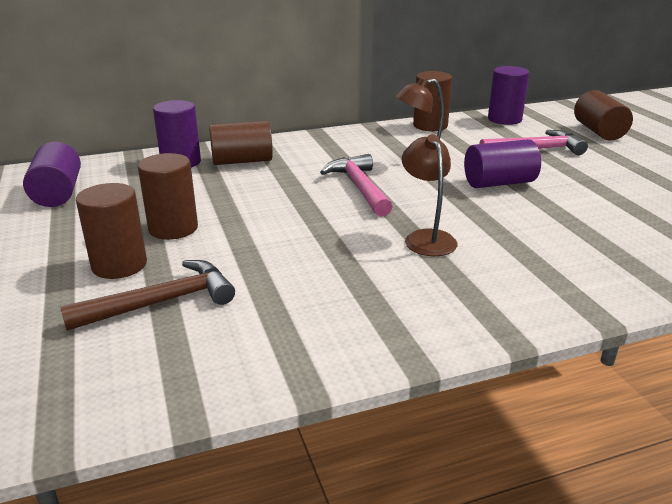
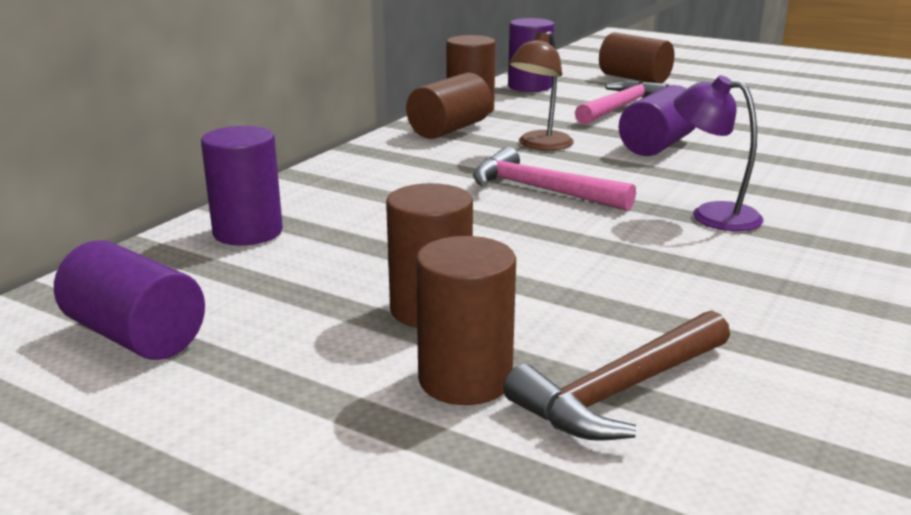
camera: 40 degrees left, 5 degrees down
brown hammer [60,260,235,331] -> brown hammer turned 150 degrees counterclockwise [503,310,730,441]
brown cylinder [209,121,273,165] -> brown cylinder moved to [406,73,492,139]
brown lamp [402,134,458,256] -> purple lamp [674,75,764,231]

